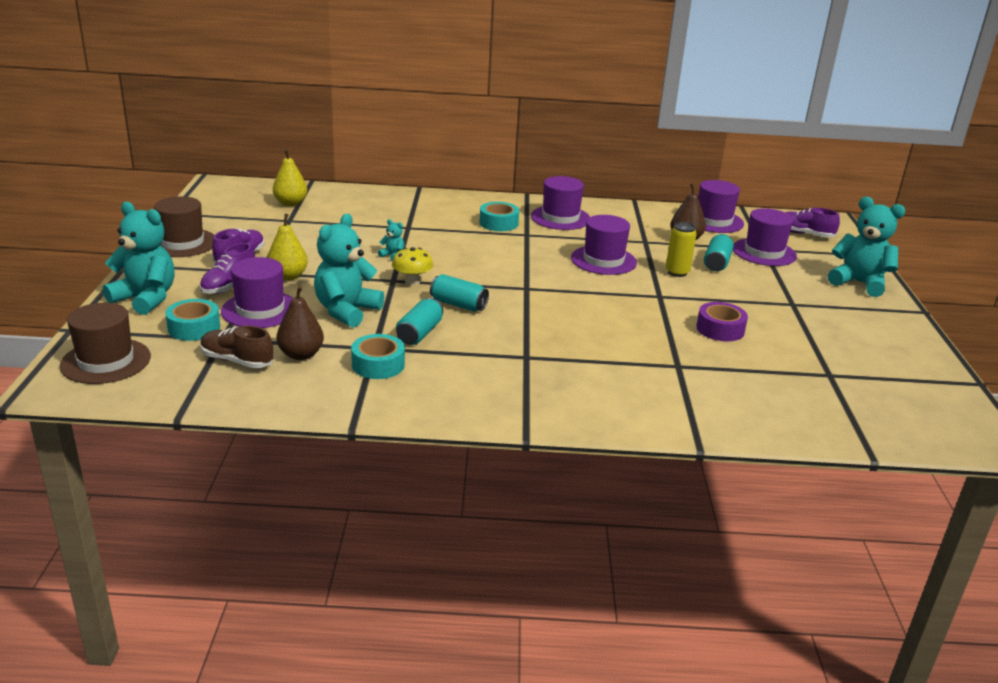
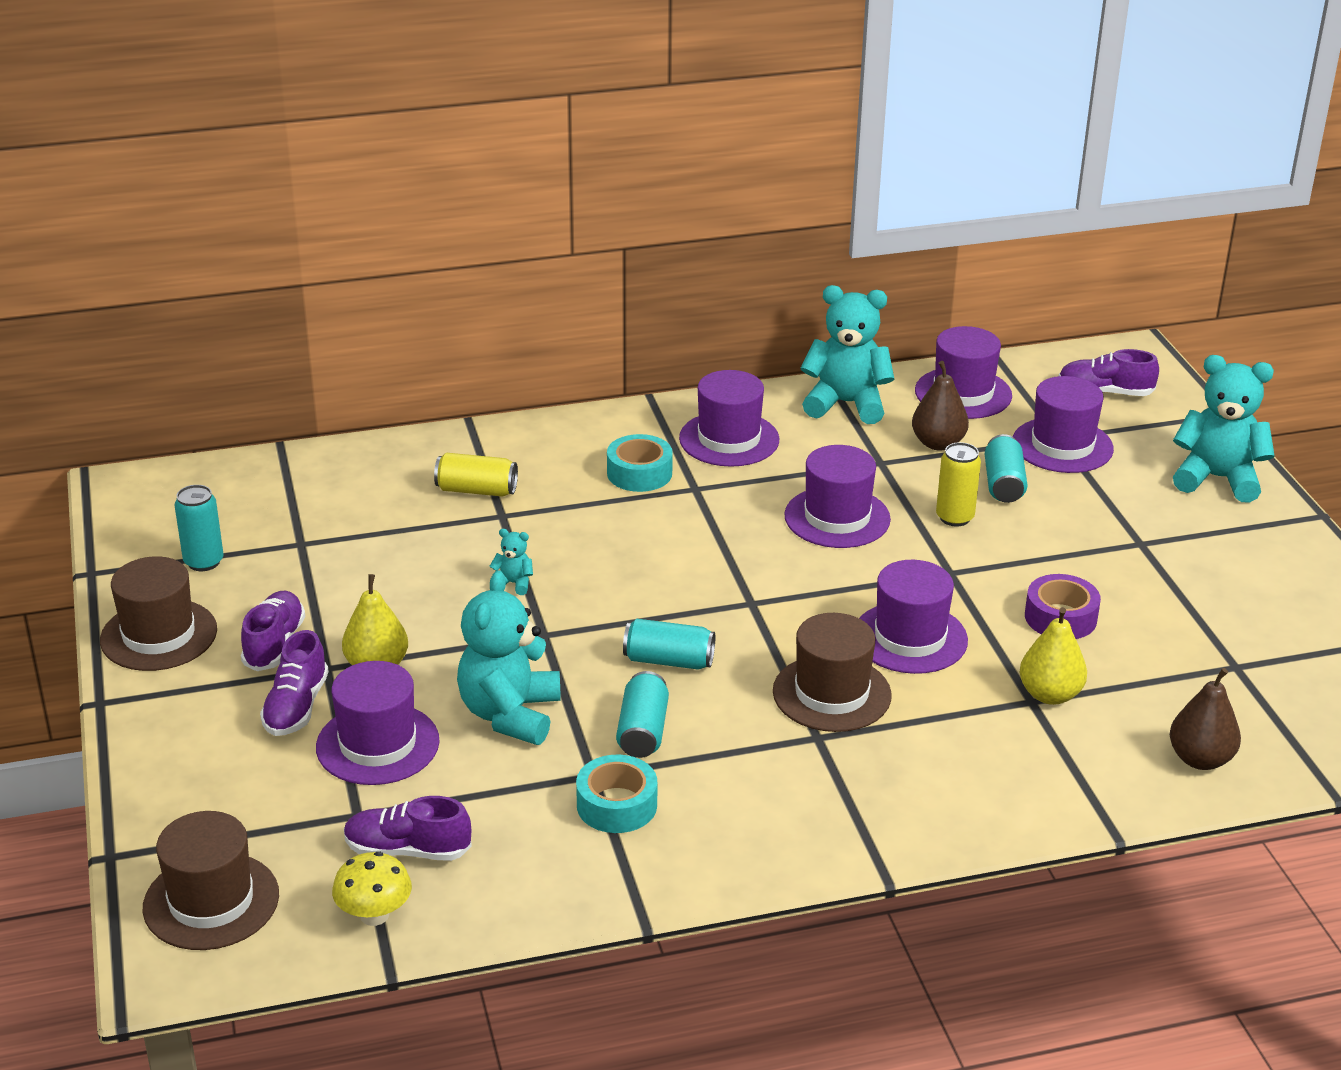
camera: 15 degrees left, 5 degrees up
turquoise teddy bear [103,202,174,315] -> turquoise teddy bear moved to [801,285,894,424]
turquoise tape [165,299,220,341] -> none
brown shoe [201,326,274,368] -> purple shoe [344,796,472,861]
yellow pear [273,149,307,206] -> yellow pear moved to [1020,607,1087,705]
brown pear [276,286,324,360] -> brown pear moved to [1170,668,1241,770]
yellow mushroom [392,247,433,286] -> yellow mushroom moved to [332,852,412,926]
none -> turquoise can [174,485,224,571]
none -> yellow can [434,453,518,497]
none -> brown hat [773,613,892,732]
none -> purple hat [859,560,968,674]

